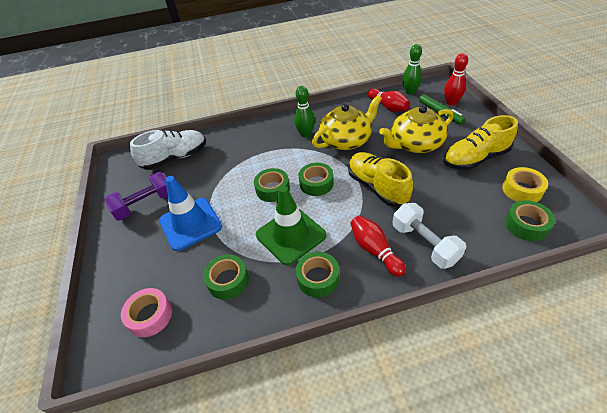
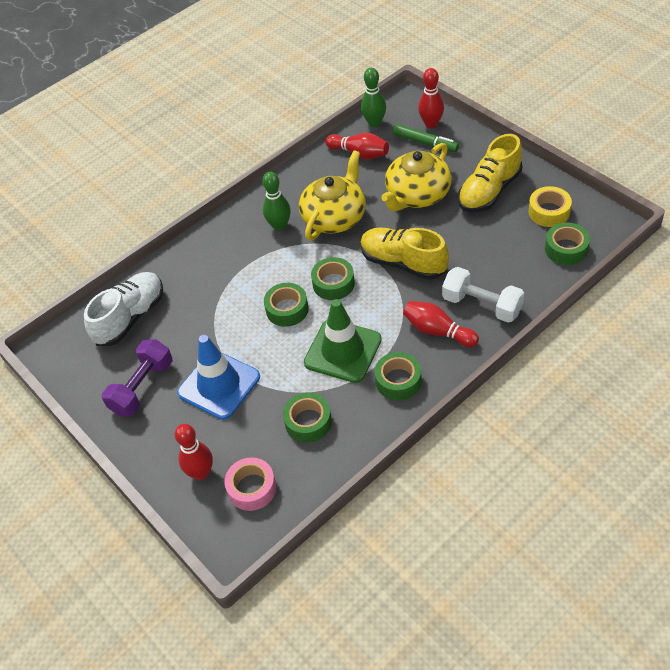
camera: 25 degrees left, 5 degrees up
none -> red bowling pin [175,424,213,480]

